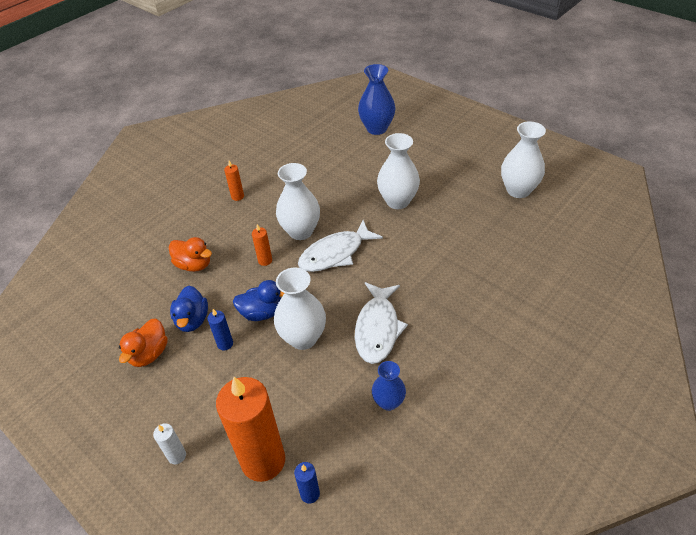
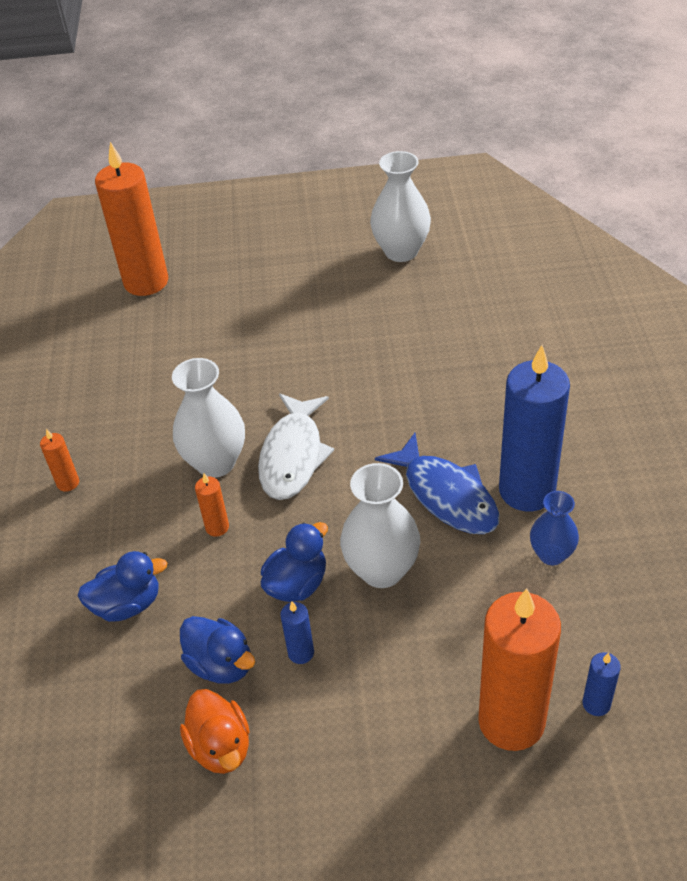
camera: 45 degrees left, 0 degrees up
white candle [153,423,186,464] -> none
orange duck [169,237,212,272] -> blue duck [78,551,167,622]
white fish [355,282,408,364] -> blue fish [375,433,499,534]
blue vase [358,64,395,135] -> orange candle [95,142,168,296]
white vase [377,133,420,209] -> none
none -> blue candle [499,345,570,511]

